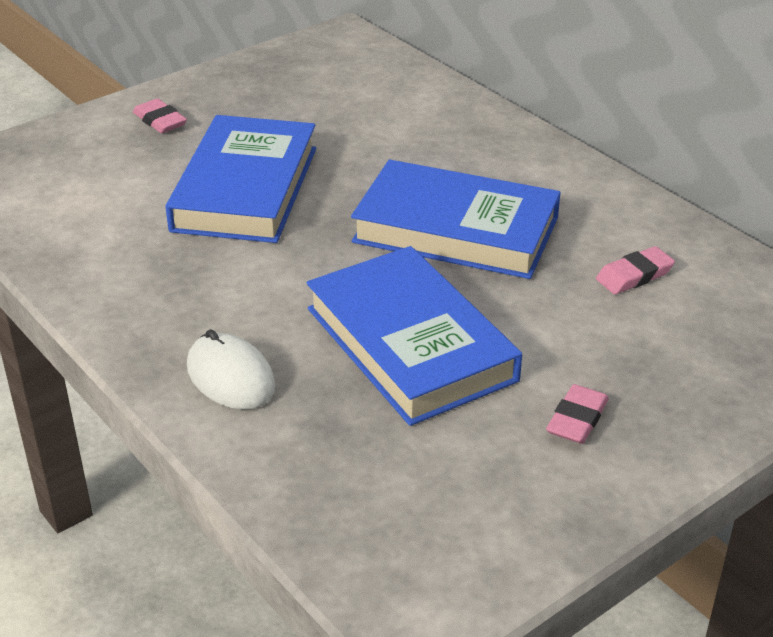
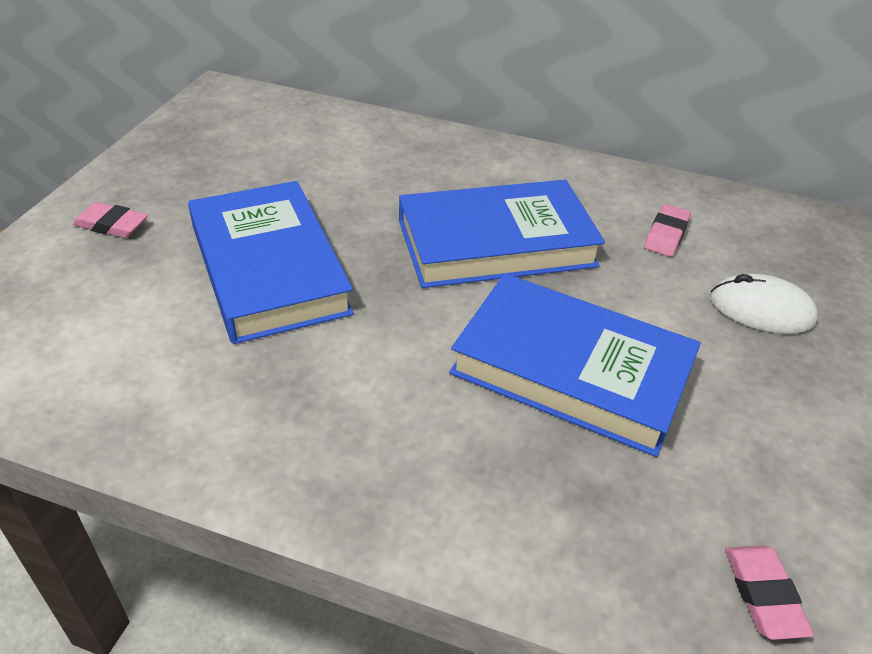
camera: 35 degrees left, 5 degrees up
white mouse [187,329,276,410] -> white mouse moved to [710,273,818,334]
pink eraser [546,384,609,444] -> pink eraser moved to [725,545,813,640]

